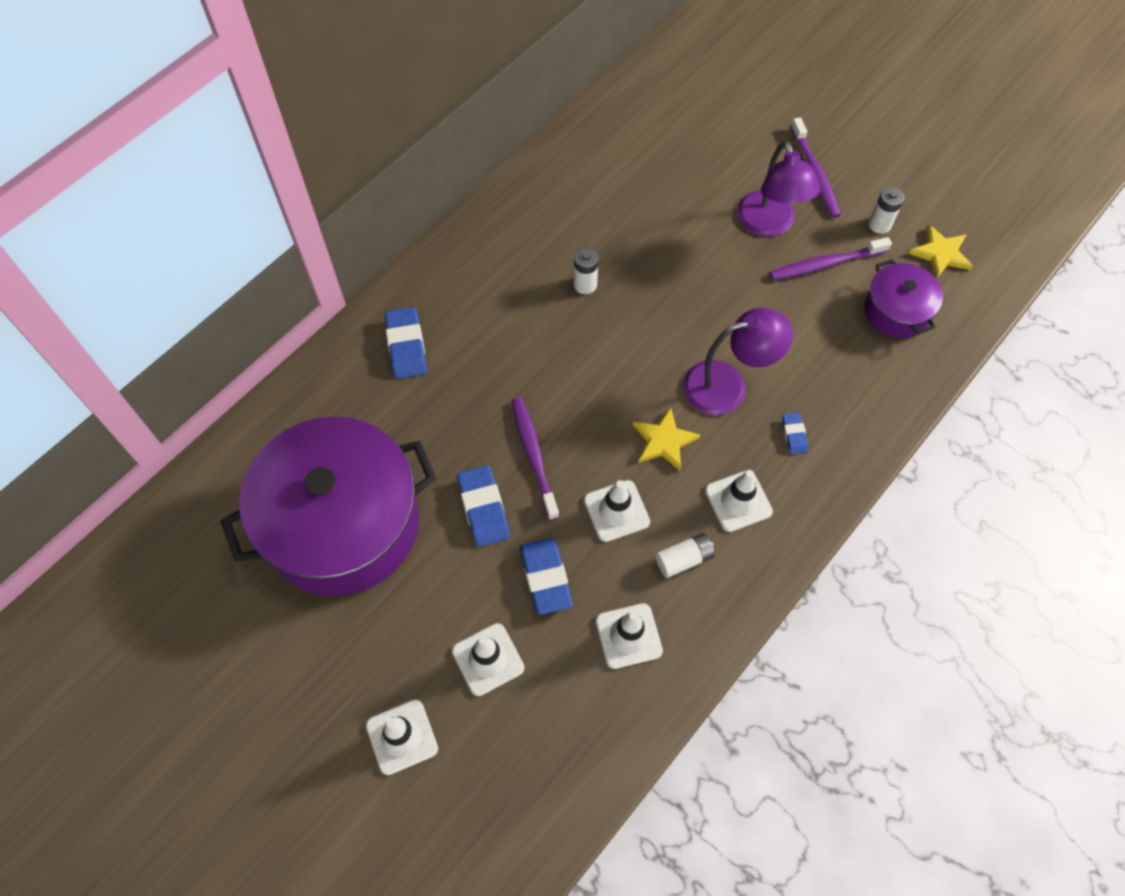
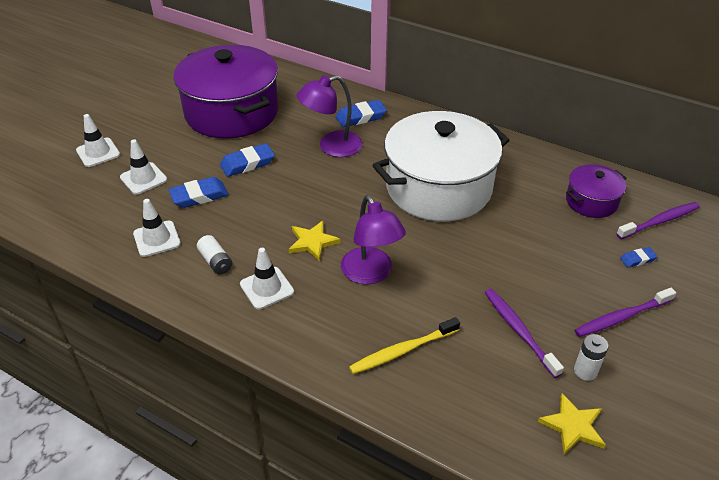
camera: 80 degrees right, 20 degrees down
purple toothbrush [512,397,559,520] -> purple toothbrush moved to [616,202,700,239]
white battery [574,248,599,294] -> white pot [372,111,509,222]
white traffic cone [584,480,650,542] -> none
purple lamp [737,140,821,237] -> purple lamp moved to [297,75,363,157]
blue eraser [782,413,808,454] -> blue eraser moved to [620,247,658,268]
purple pot [864,259,943,339] -> purple pot moved to [566,164,626,218]
none -> yellow toothbrush [349,317,460,374]

